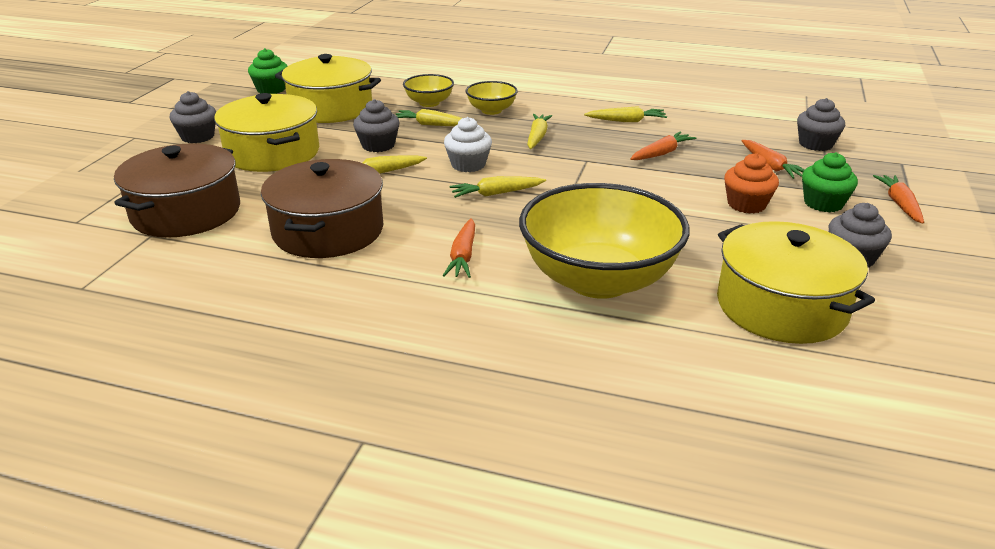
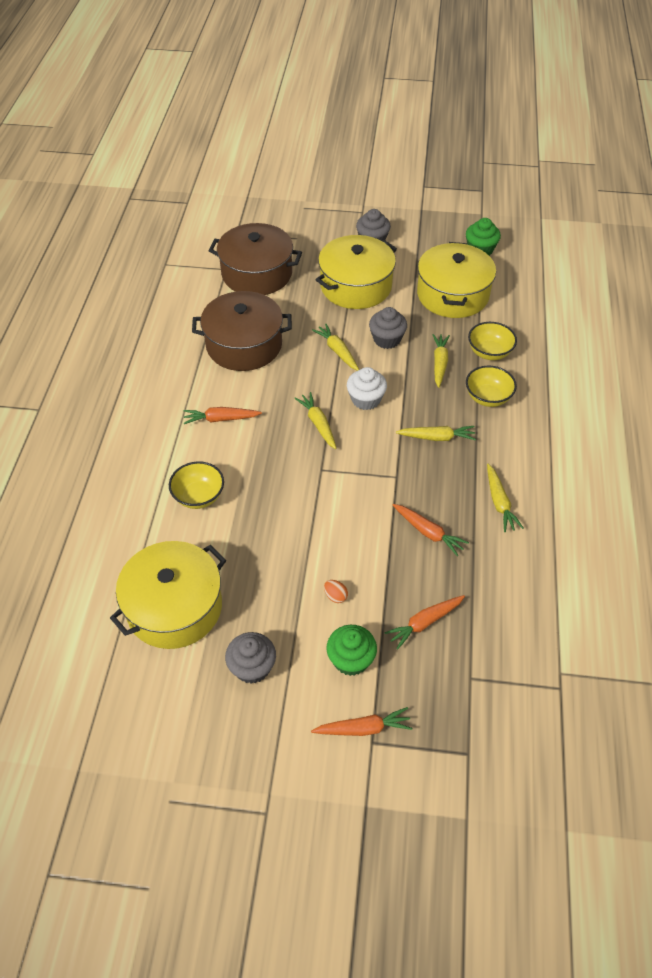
camera: 80 degrees right, 20 degrees up
yellow bowl [519,183,690,299] -> yellow bowl [169,461,224,509], size x0.47
orange cupcake [724,153,779,214] -> orange egg [324,580,348,603]
grey cupcake [797,98,845,151] -> none

